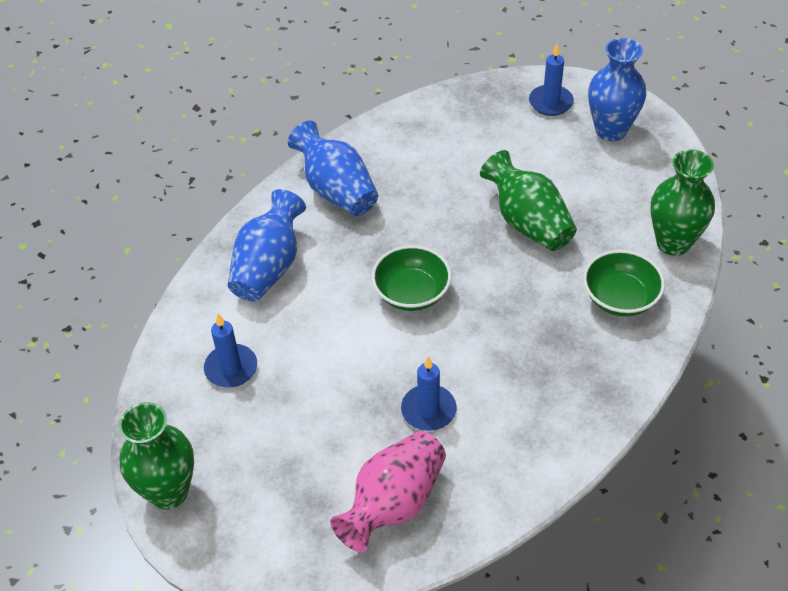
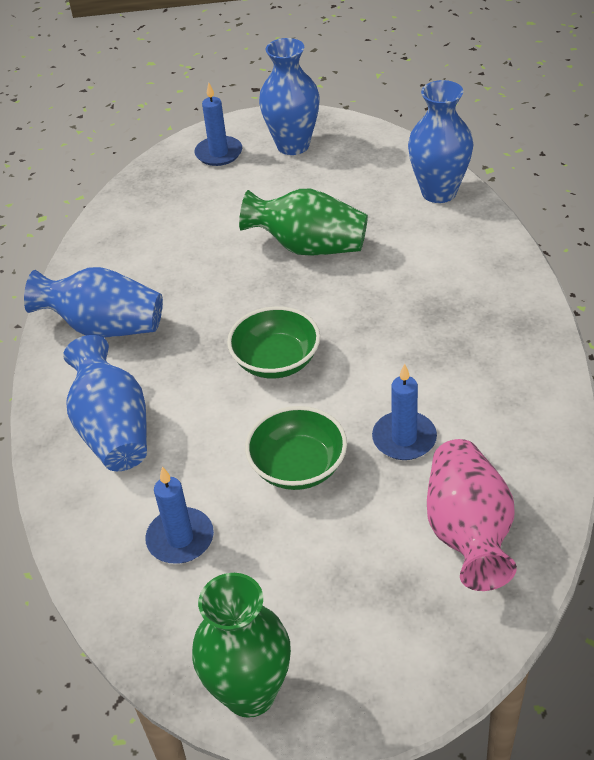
camera: 40 degrees left, 5 degrees down
green bowl [583,250,665,316] -> green bowl moved to [245,406,347,490]
green vase [651,149,715,256] -> blue vase [408,80,474,203]

